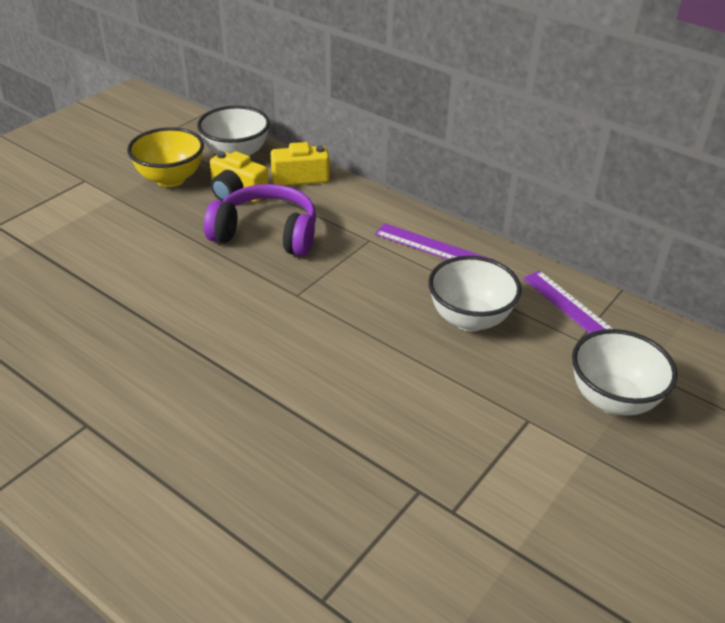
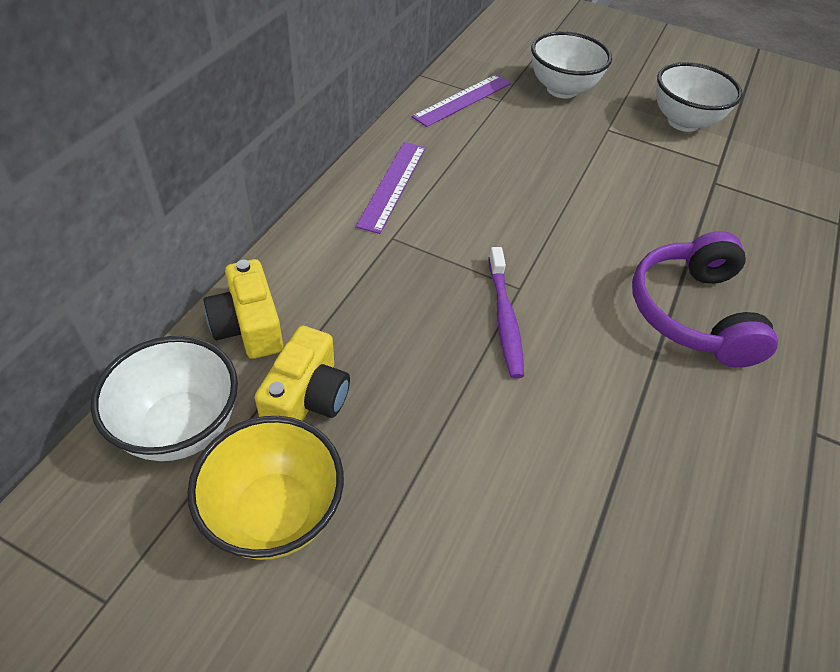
camera: 105 degrees left, 10 degrees up
purple headphones [204,184,316,256] -> purple headphones moved to [632,231,778,368]
white bowl [428,256,522,332] -> white bowl moved to [656,62,743,132]
none -> purple toothbrush [488,247,524,379]

